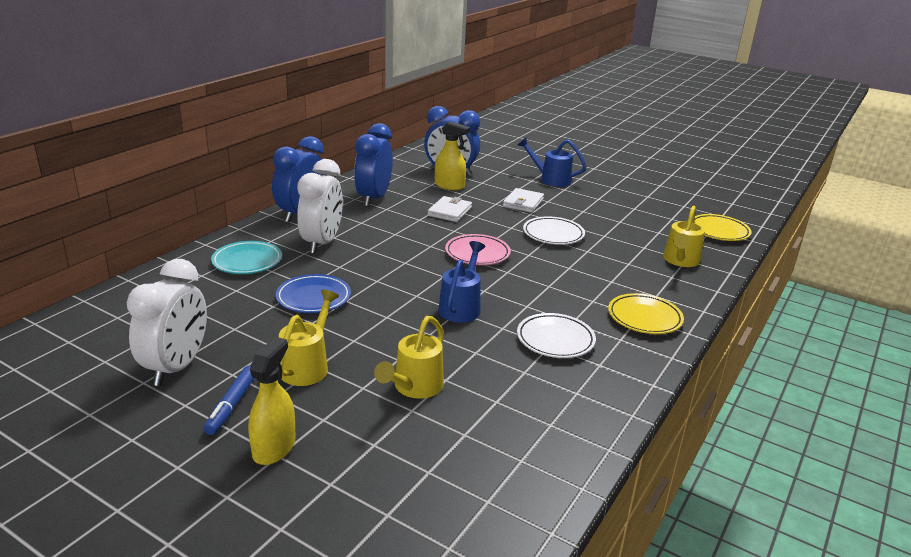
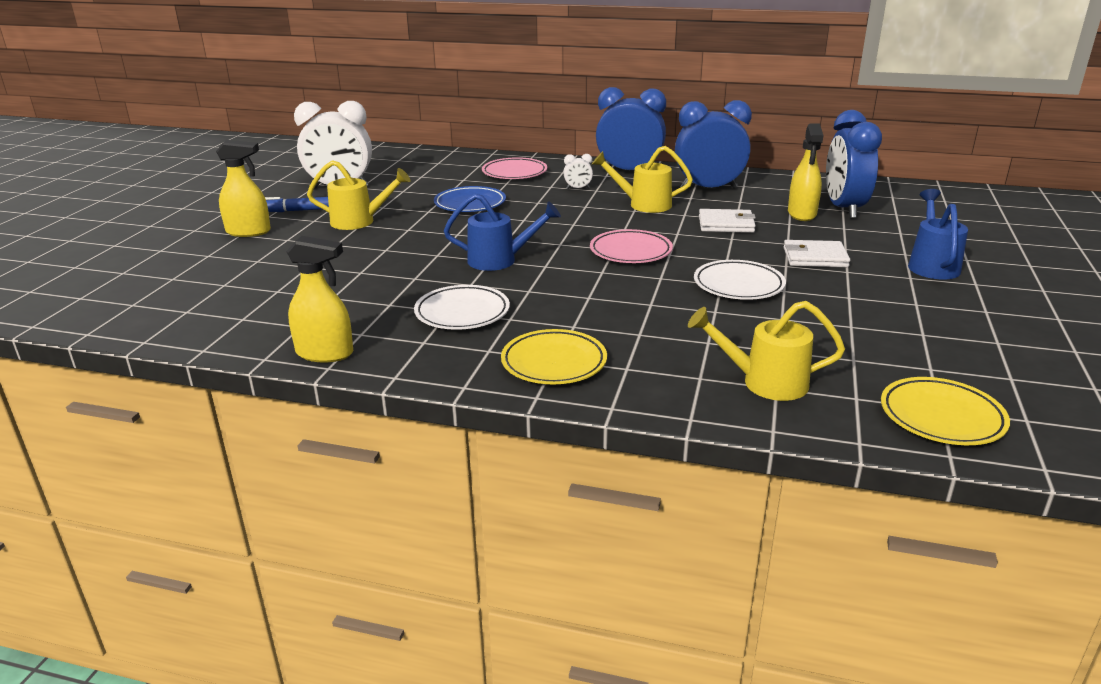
camera: 75 degrees right, 0 degrees up
turquoise plate [211,241,282,274] -> pink plate [482,157,547,179]
white clock [297,159,343,254] -> white clock [563,154,593,189], size x0.41
yellow watering can [374,316,444,399] -> yellow watering can moved to [592,146,693,213]
none -> yellow spray bottle [286,236,353,363]

